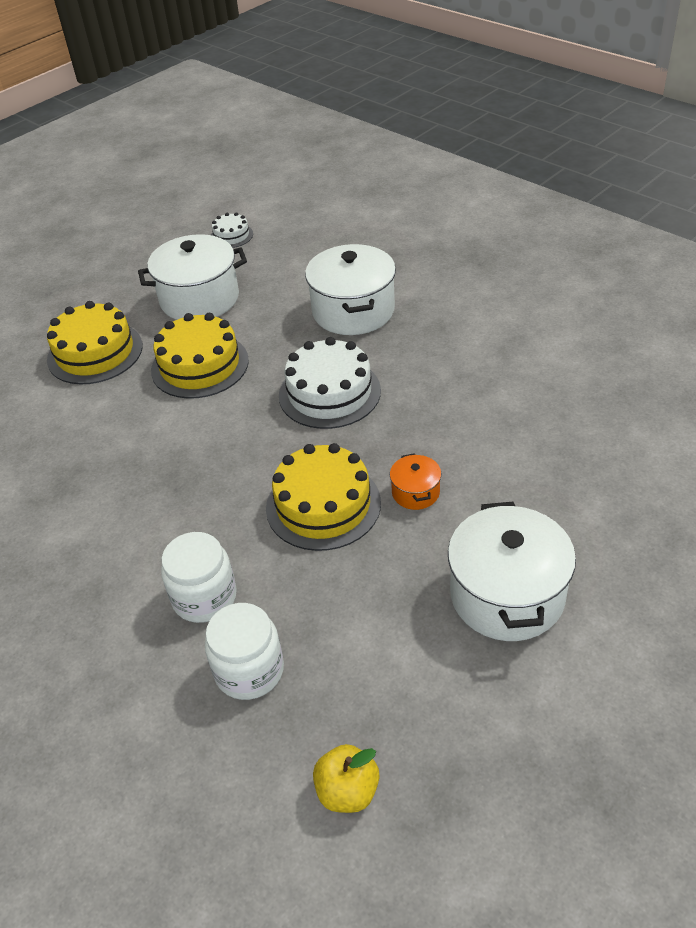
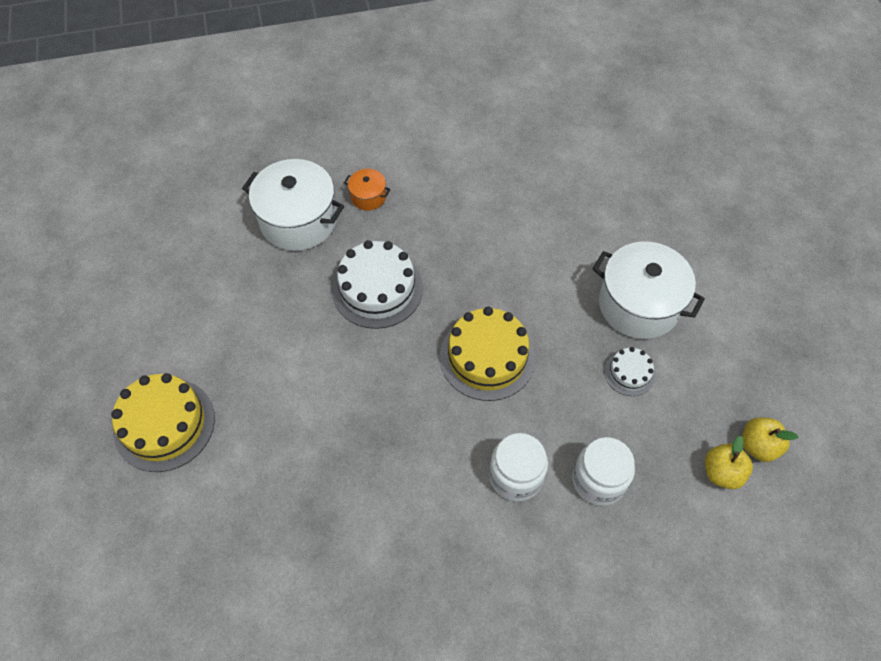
camera: 60 degrees left, 15 degrees up
white pot [138,234,247,320] -> none
yellow cake [151,313,249,399] -> none
white cake [211,212,253,248] -> white cake moved to [604,347,655,396]
orange pot [390,453,441,510] -> orange pot moved to [344,169,391,211]
none -> yellow apple [742,417,798,462]

